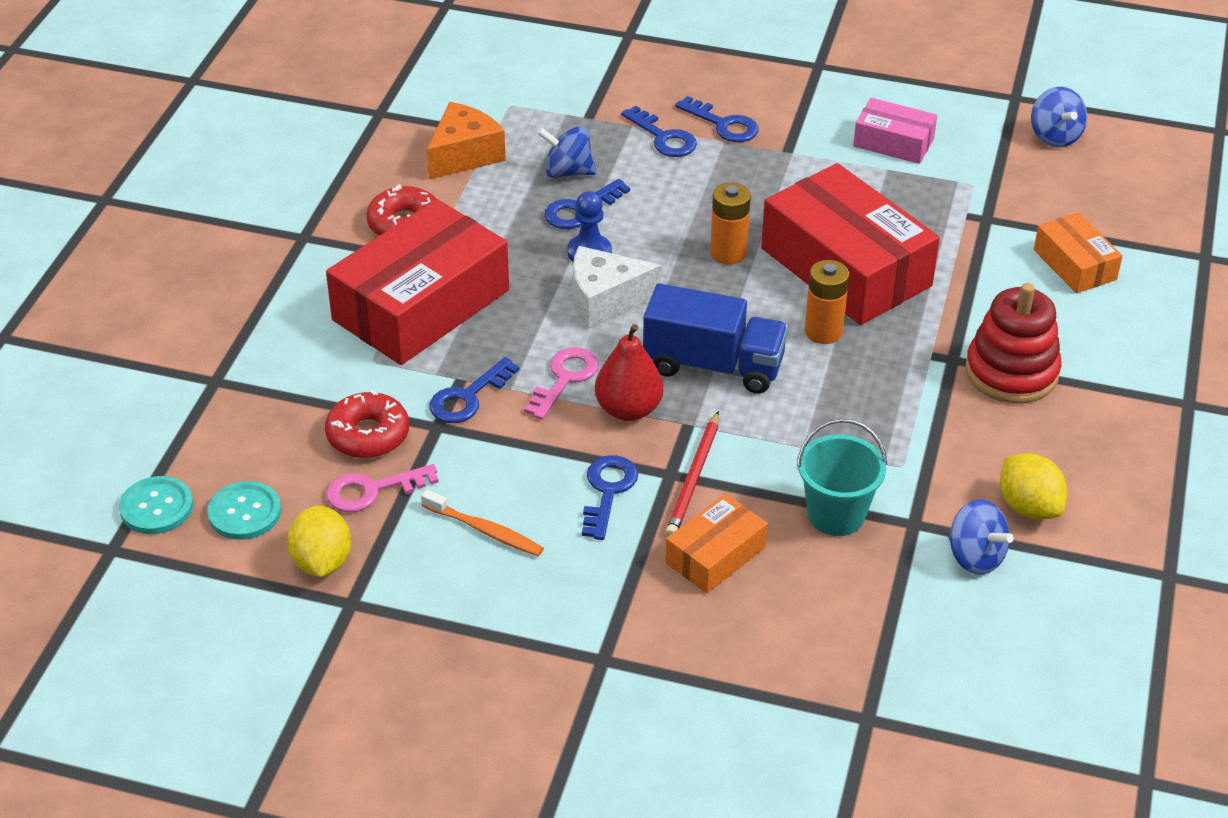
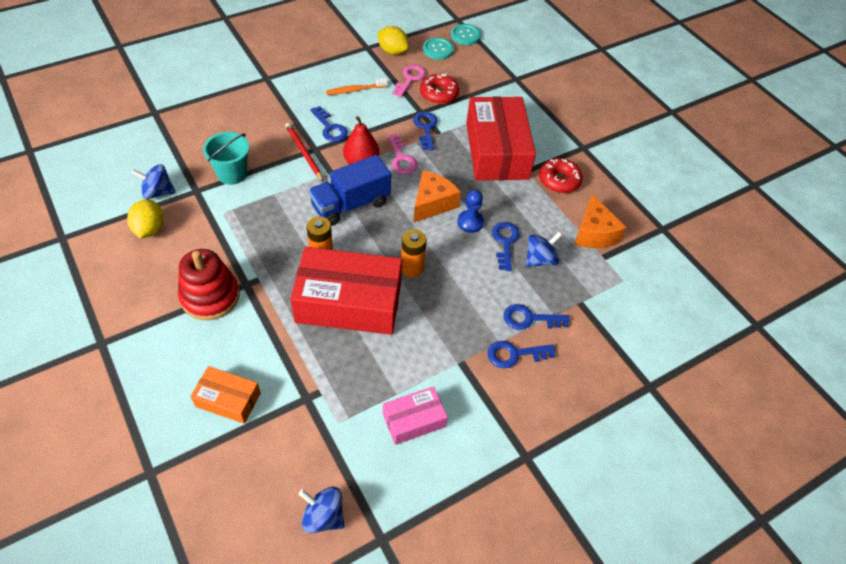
camera: 130 degrees right, 10 degrees up
white cheese [573,246,661,329] -> orange cheese [414,170,461,222]
orange box [665,494,768,593] -> none
yellow lemon [1000,453,1067,520] -> yellow lemon turned 75 degrees clockwise [127,199,164,238]

